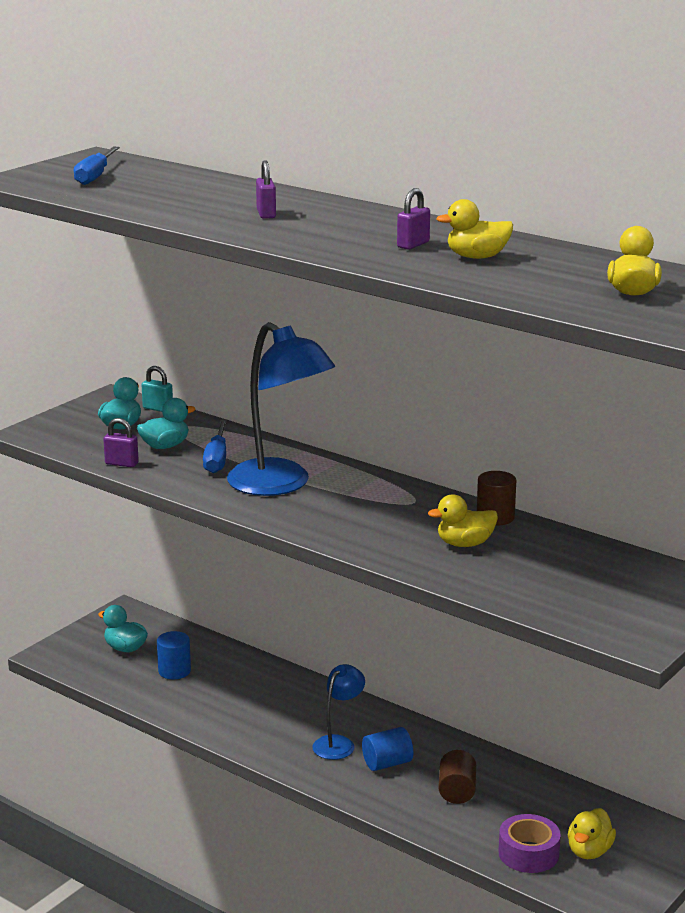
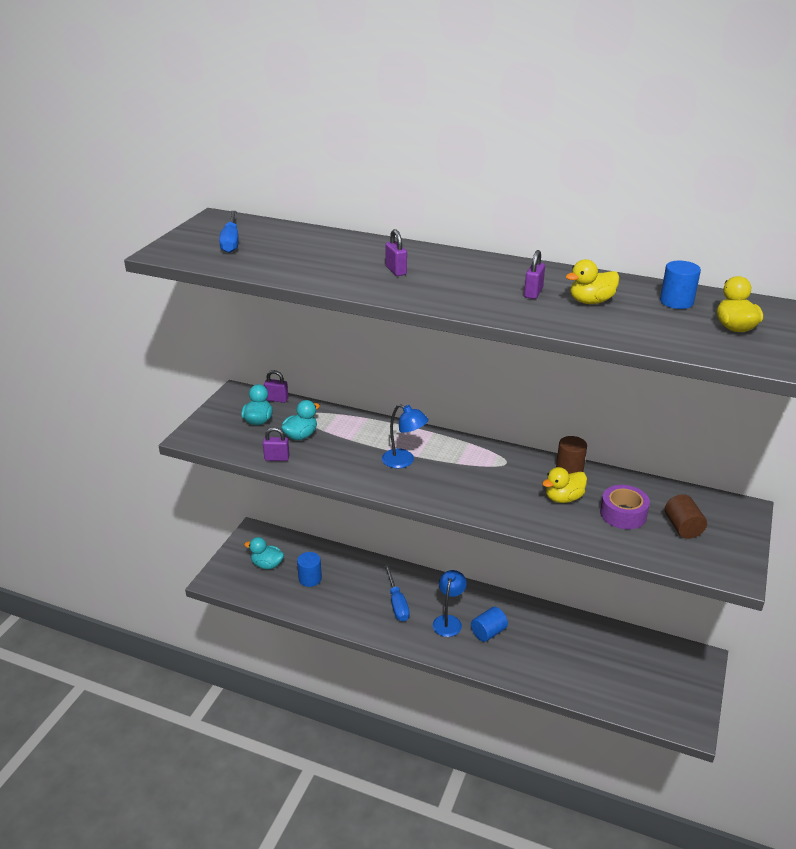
camera: 15 degrees left, 10 degrees up
turquoise padlock [142,366,173,412] -> purple padlock [264,370,288,403]
blue screwdriver [203,420,227,473] -> blue screwdriver moved to [384,564,410,622]
blue lamp [227,322,335,496] -> blue lamp [382,404,428,469], size x0.53
brown cylinder [438,750,476,804] -> brown cylinder moved to [665,494,707,539]
purple tape [499,814,561,873] -> purple tape moved to [600,485,650,529]
yellow duck [568,808,616,859] -> none
none -> blue cylinder [660,261,701,309]

